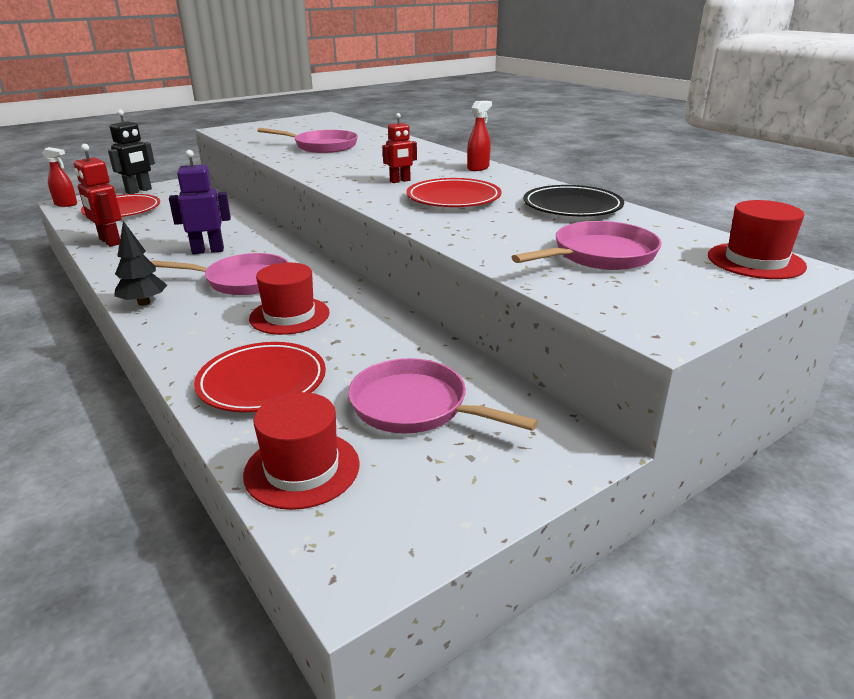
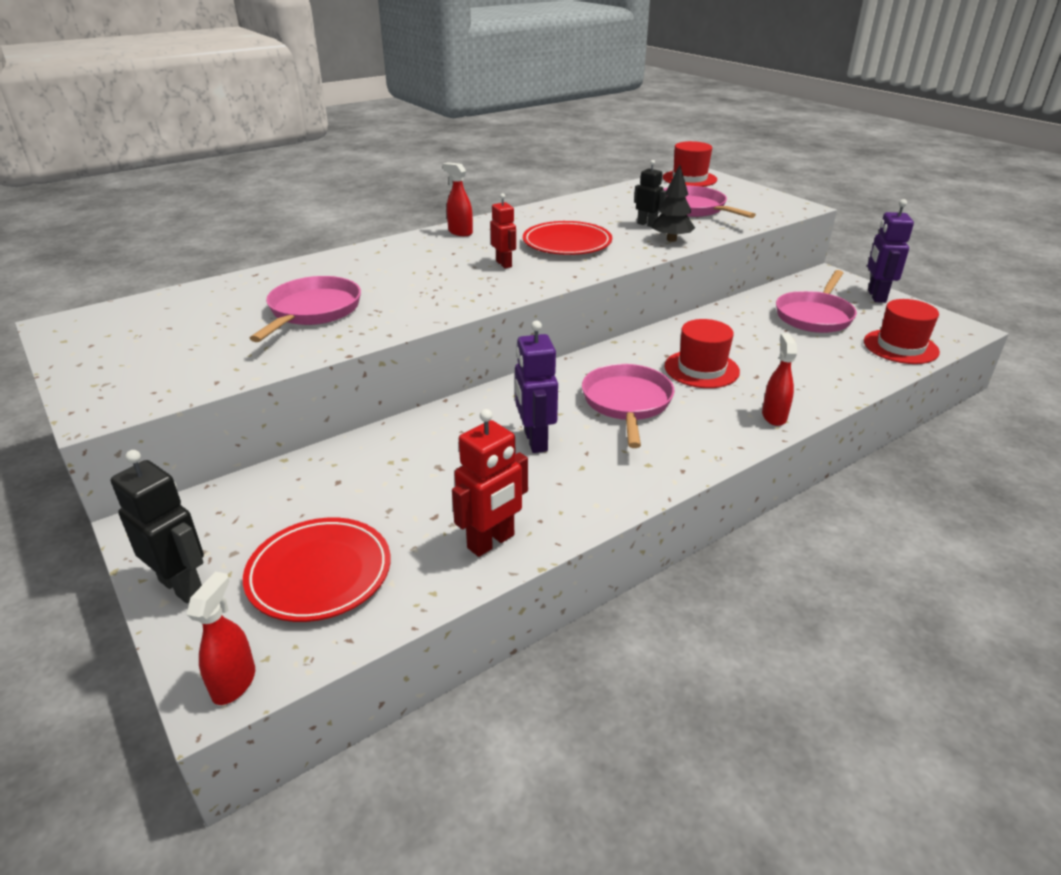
camera: 90 degrees left, 5 degrees up
black tree [114,221,167,306] -> black tree moved to [652,165,695,242]
red plate [194,342,326,412] -> none
black plate [523,185,624,216] -> none
none -> black robot [634,160,667,227]
none -> red spray bottle [762,333,797,426]
none -> purple robot [867,199,914,303]

